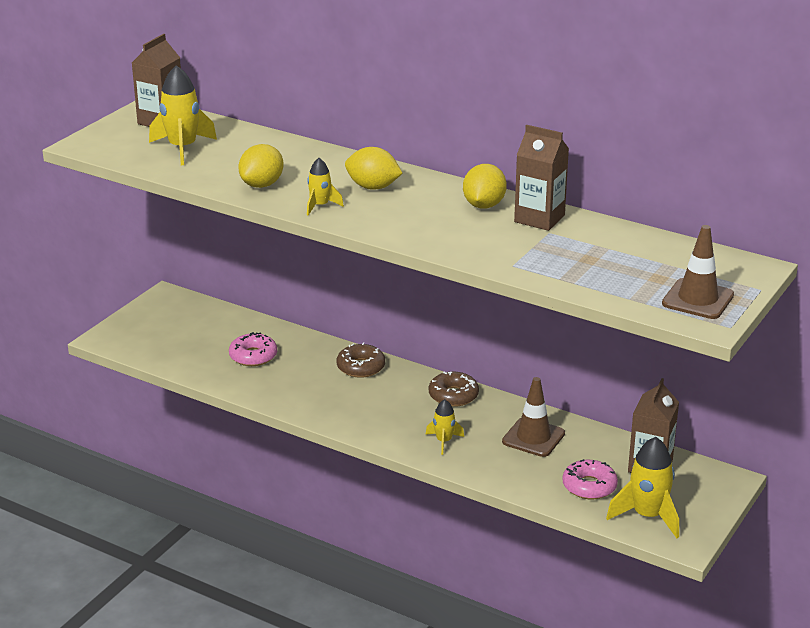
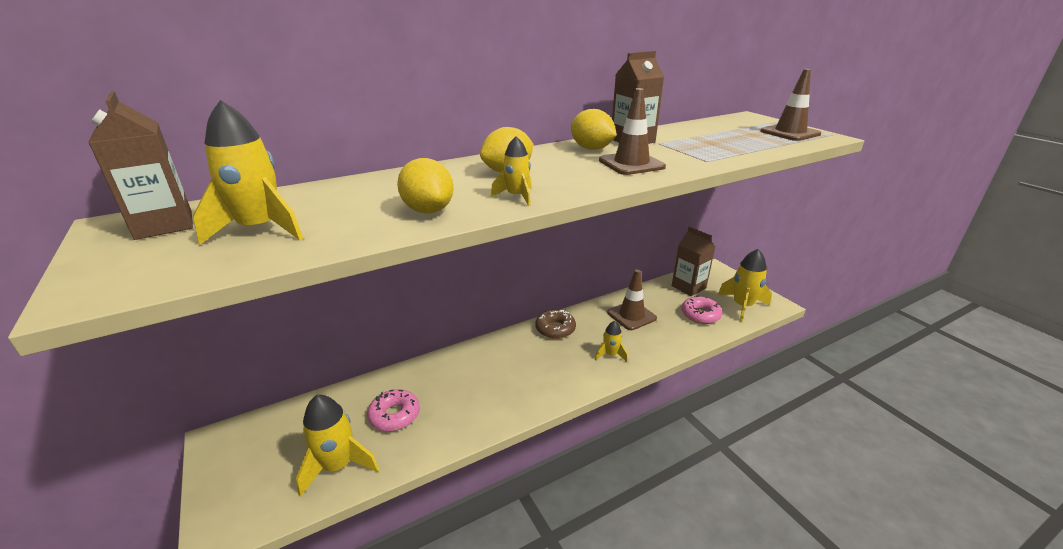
camera: 60 degrees left, 0 degrees up
brown donut [337,343,385,378] -> none
none -> yellow rocket [296,395,379,497]
none -> brown traffic cone [599,88,666,175]

